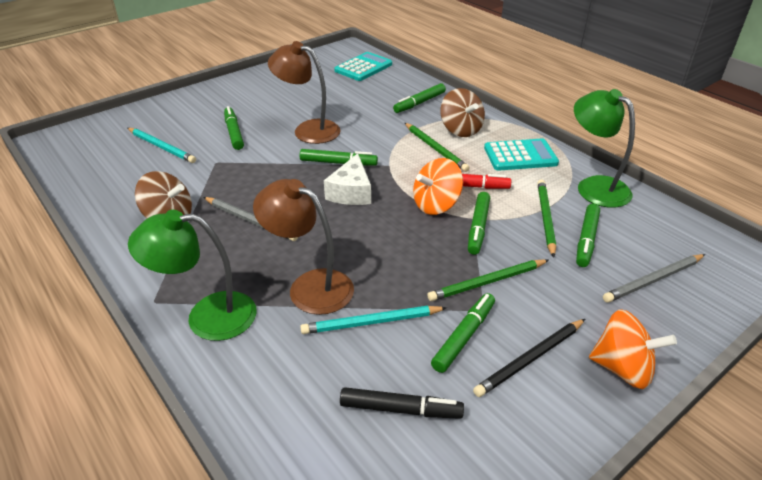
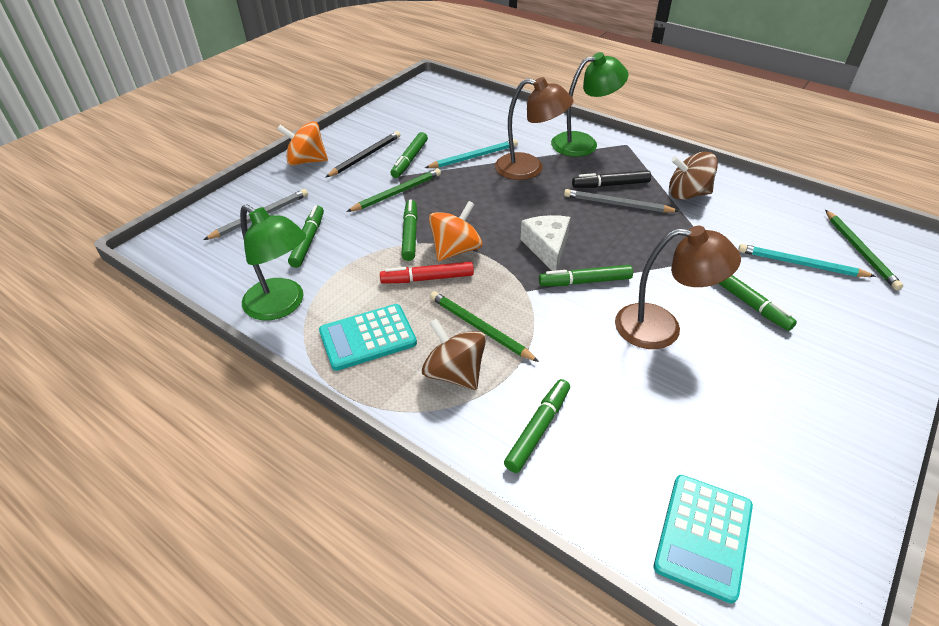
camera: 165 degrees right, 5 degrees up
black marker [340,387,464,419] -> black marker moved to [572,170,651,188]
green pencil [537,180,556,258] -> green pencil moved to [825,210,903,290]

